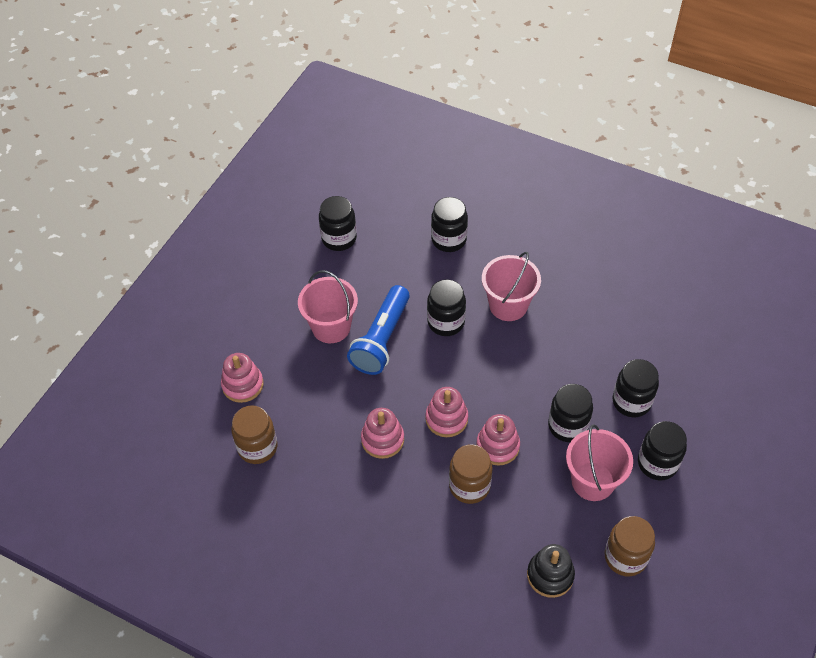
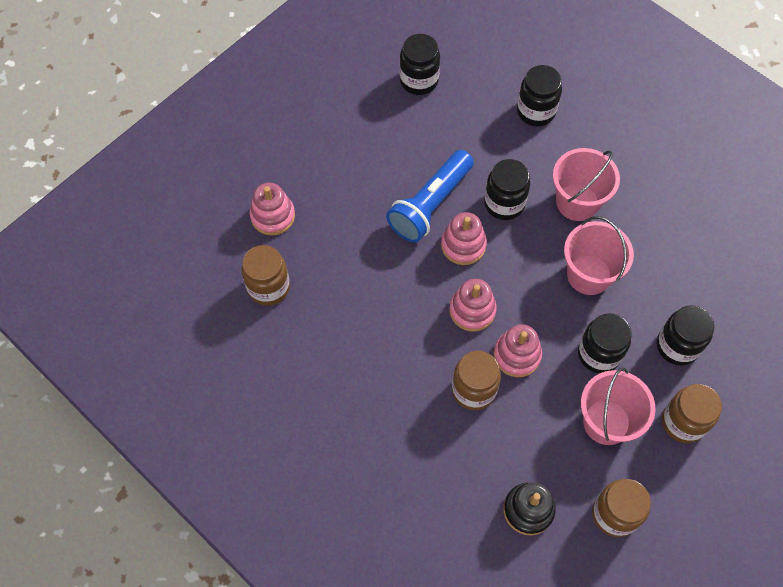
camera: 15 degrees right, 10 degrees up
pink bucket [298,270,358,343] -> pink bucket moved to [564,216,634,295]
pink stacking toy [361,408,404,459] -> pink stacking toy moved to [441,212,487,265]
black jar [638,421,687,480] -> brown jar [662,384,722,443]

